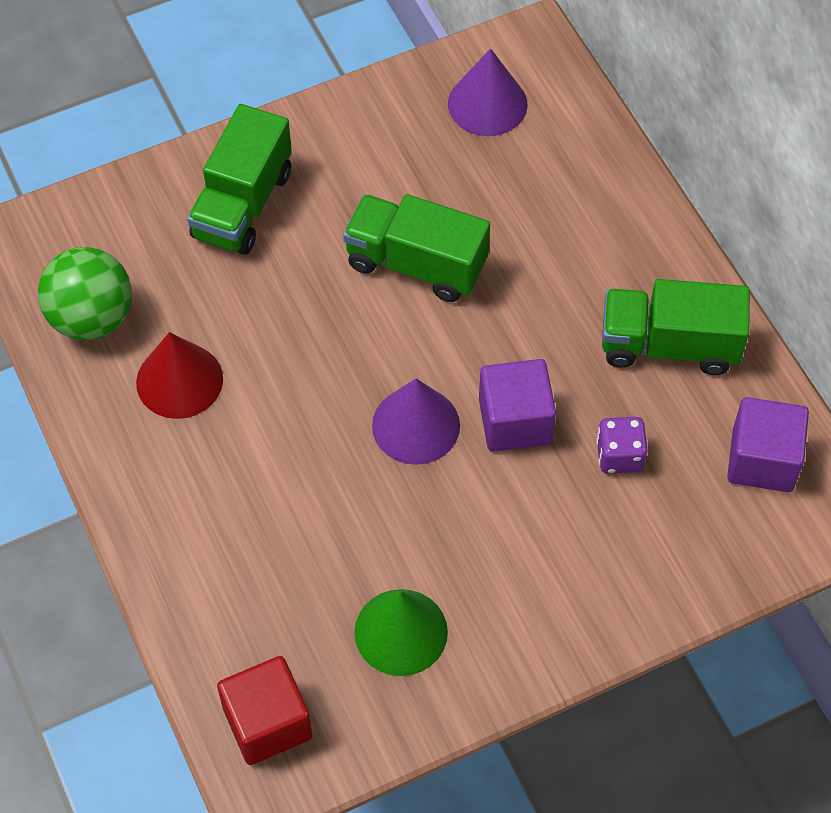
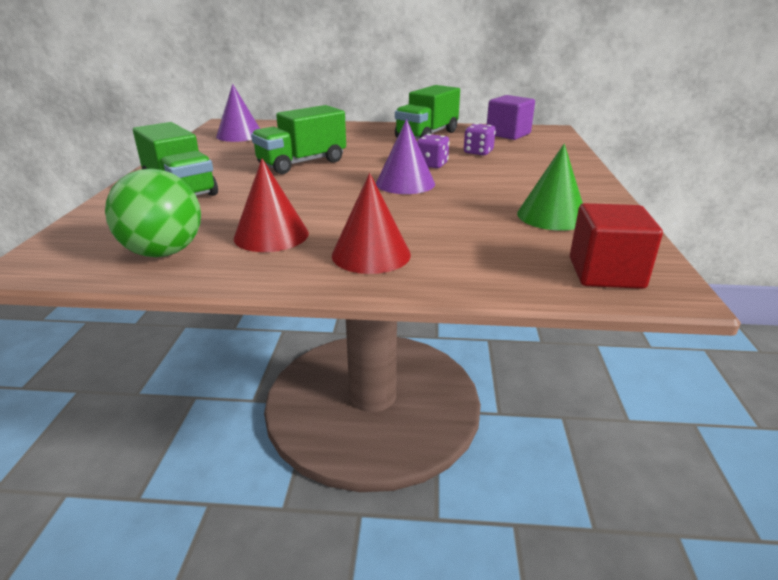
camera: 60 degrees left, 30 degrees down
purple cube [479,359,556,452] -> purple dice [417,134,449,168]
none -> red cone [332,173,411,274]

